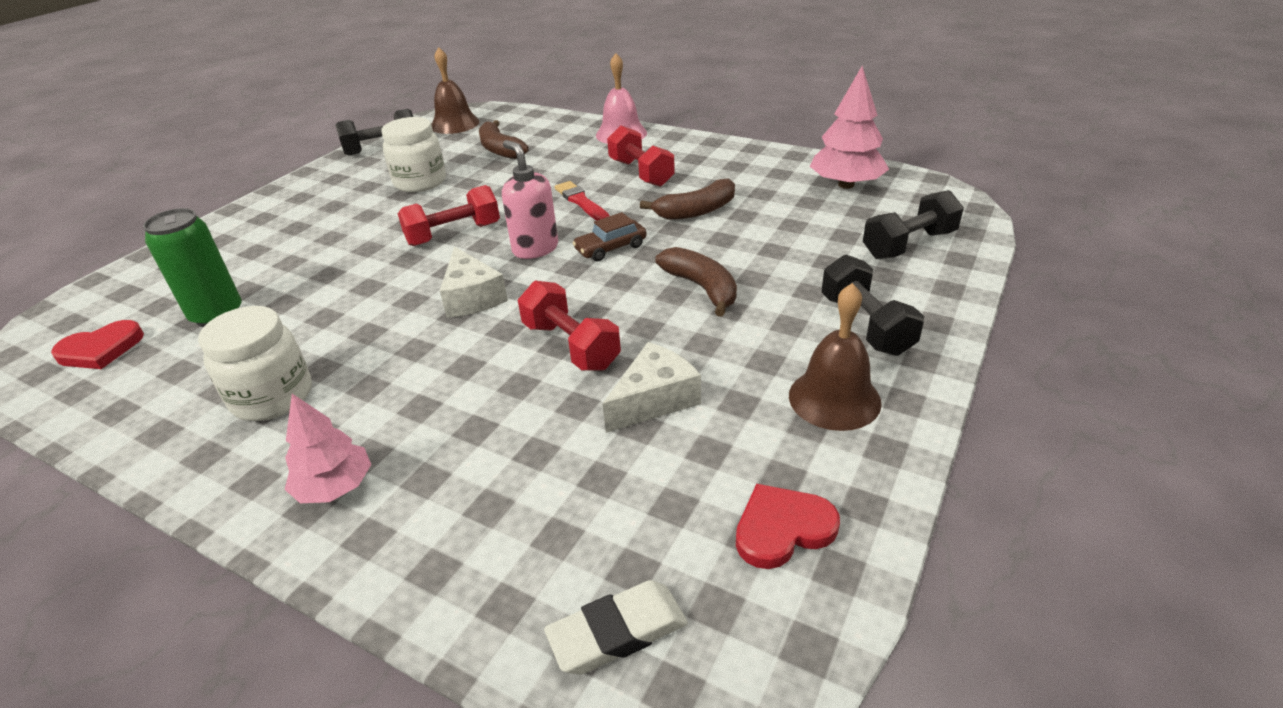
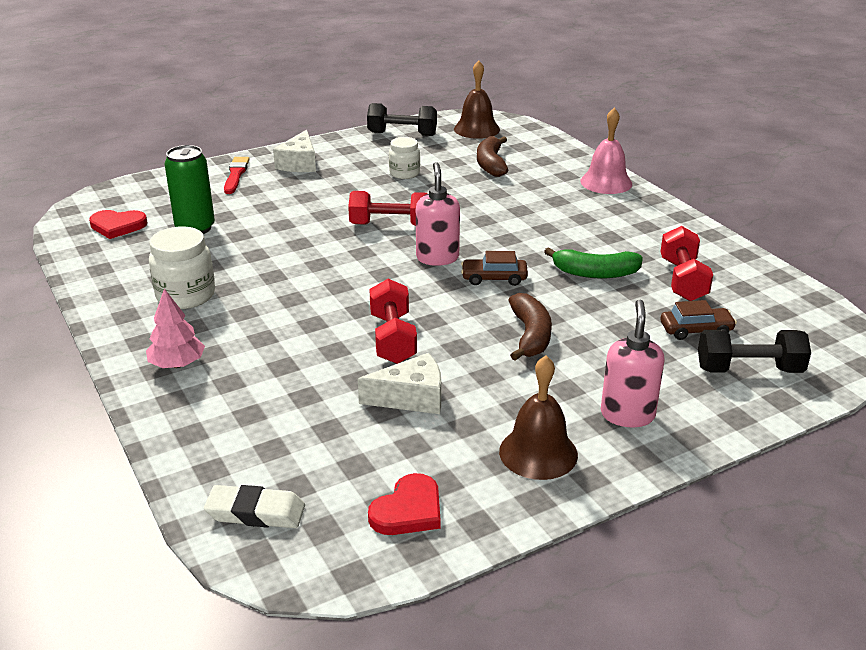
camera: 30 degrees right, 5 degrees down
white jar [381,117,446,192] -> white jar [389,137,420,179], size x0.64
white cheese [440,246,508,318] -> white cheese moved to [273,130,316,172]
red brush [555,181,610,221] -> red brush moved to [224,157,250,194]
red dumbbell [607,126,675,187] -> red dumbbell moved to [660,226,713,301]
brown banana [640,178,735,220] -> green banana [544,247,643,278]
red heart [736,484,840,569] -> red heart turned 120 degrees clockwise [368,473,441,535]
pink tree [810,66,889,189] -> none
black dumbbell [821,255,924,356] -> pink soap dispenser [601,300,665,427]
none -> brown car [660,300,737,340]

